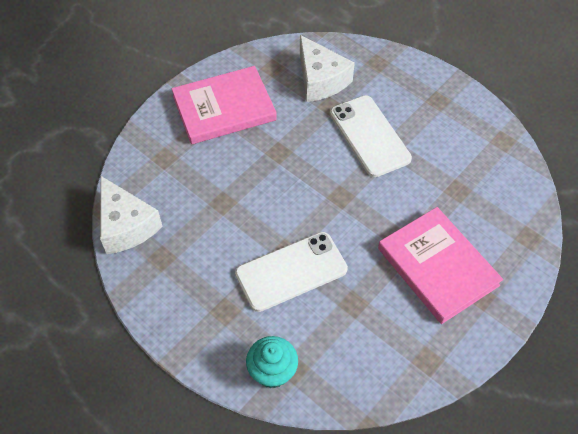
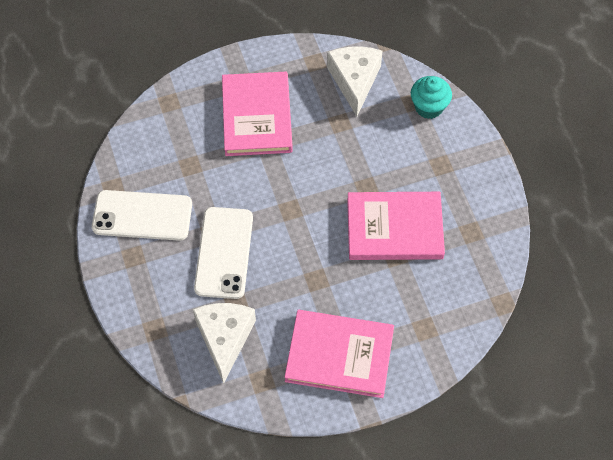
camera: 150 degrees left, 5 degrees up
white cheese [100,176,163,254] -> white cheese moved to [327,46,383,116]
white phone [235,232,348,312] -> white phone moved to [92,190,192,241]
none -> pink book [347,192,445,260]

